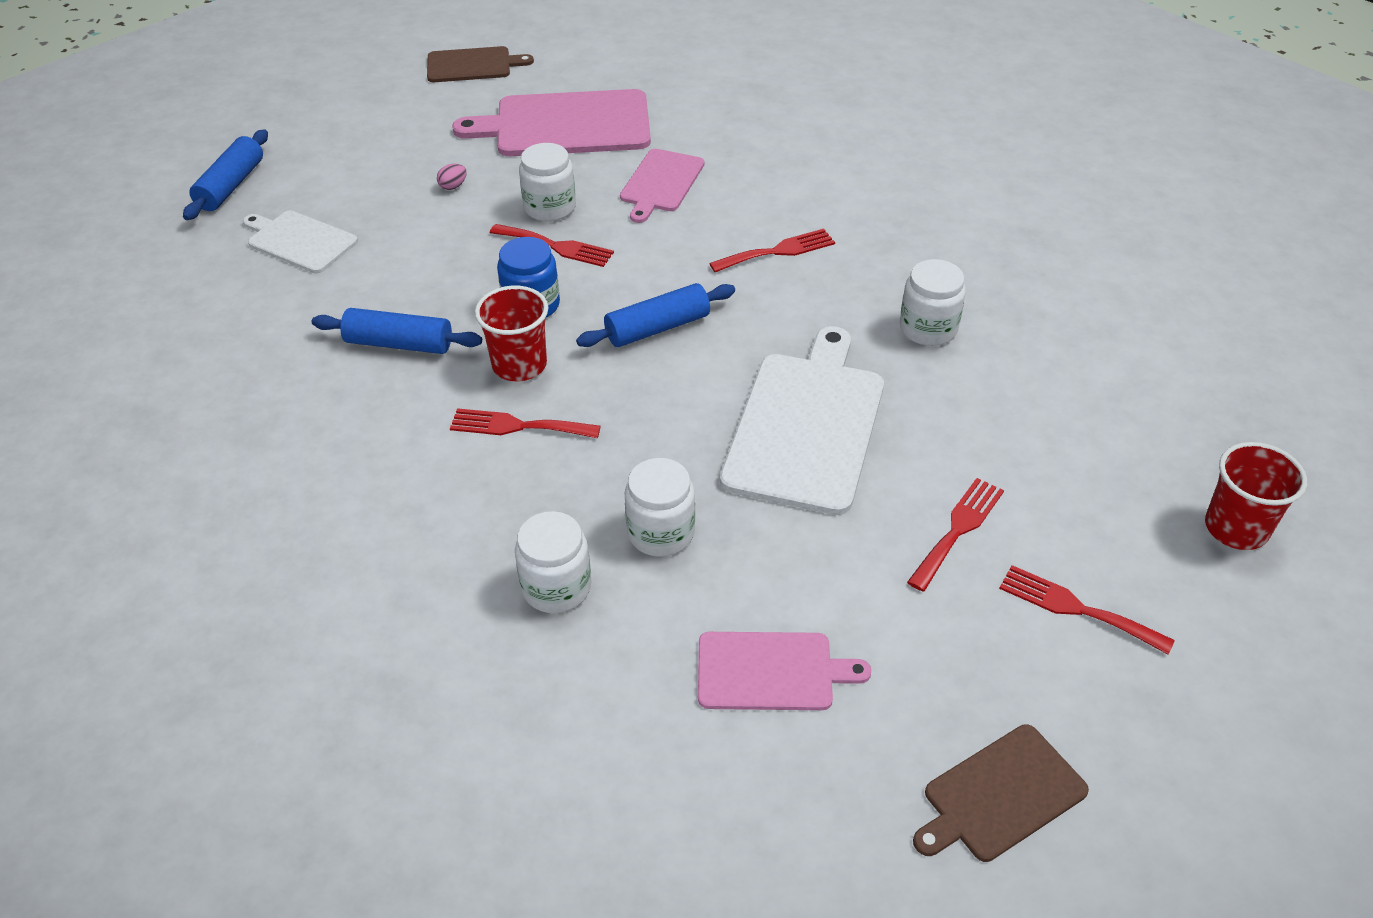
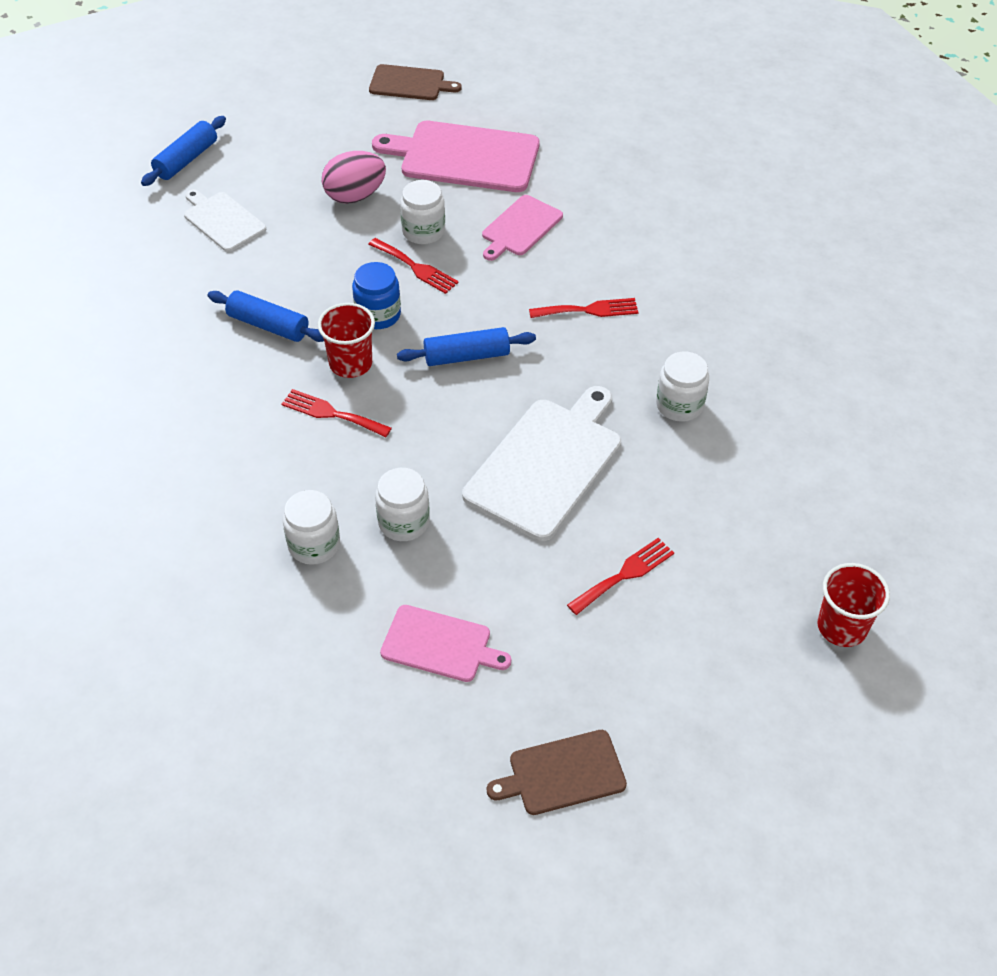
camera: 15 degrees right, 5 degrees up
pink egg [437,164,467,190] -> pink egg [322,151,386,204], size x2.49
red fork [999,565,1175,655] -> none

